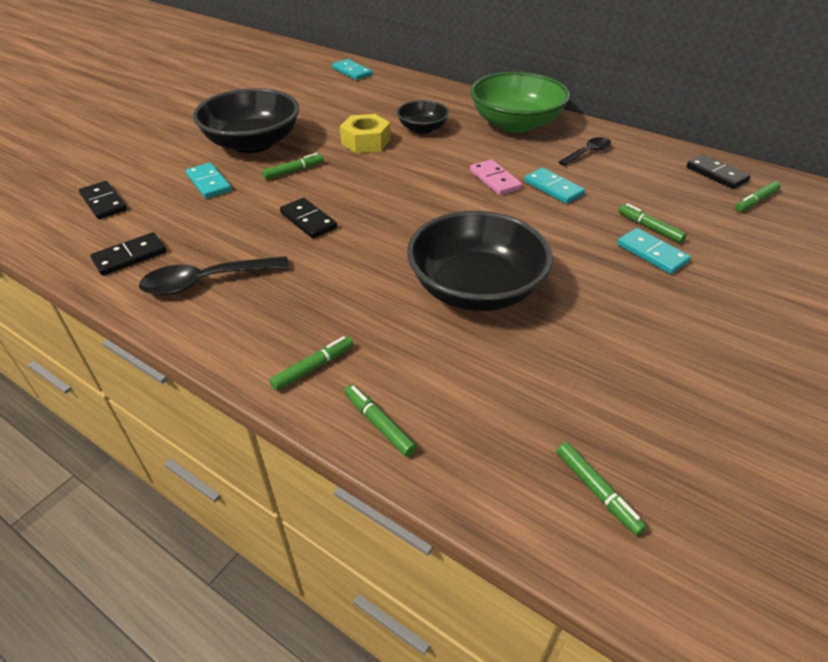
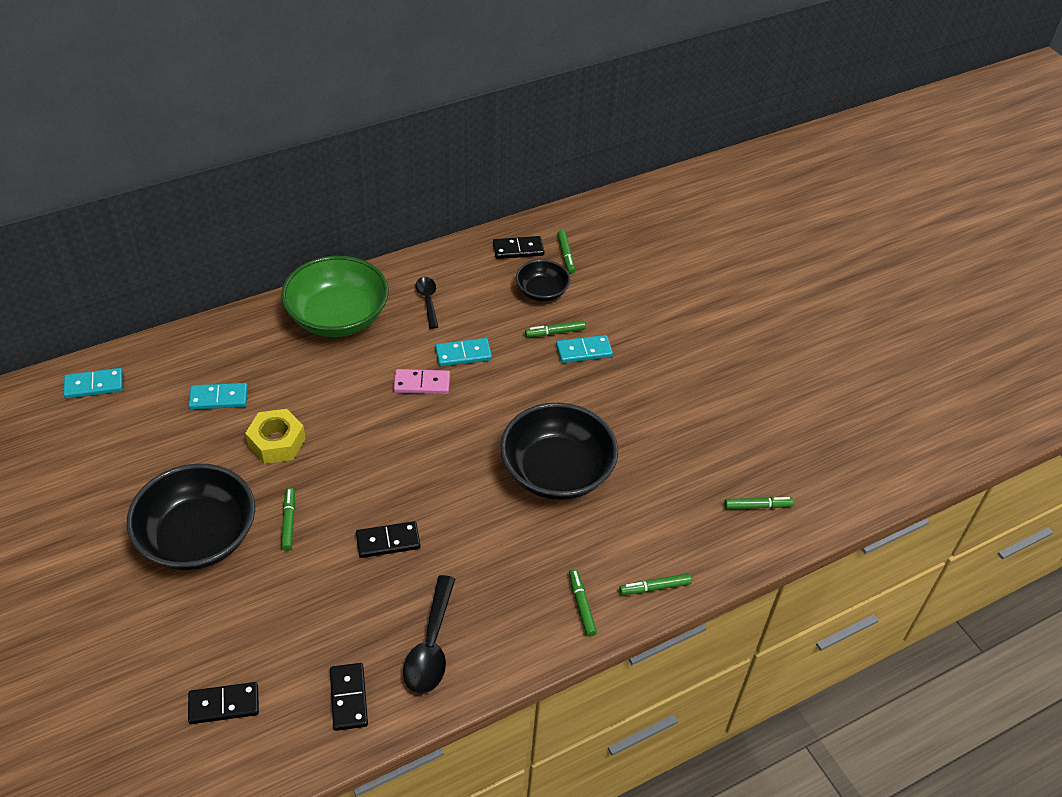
camera: 65 degrees left, 5 degrees up
turquoise domino [186,163,232,199] -> turquoise domino moved to [188,383,248,410]
black bowl [397,100,449,134] -> black bowl moved to [516,260,571,301]

